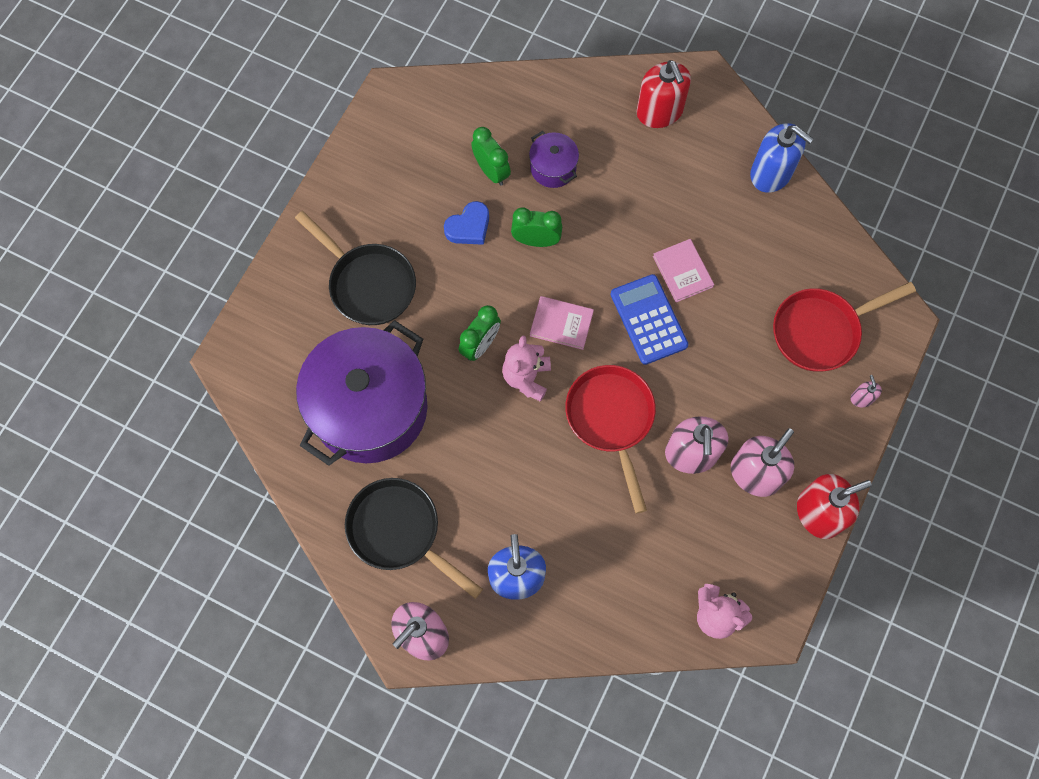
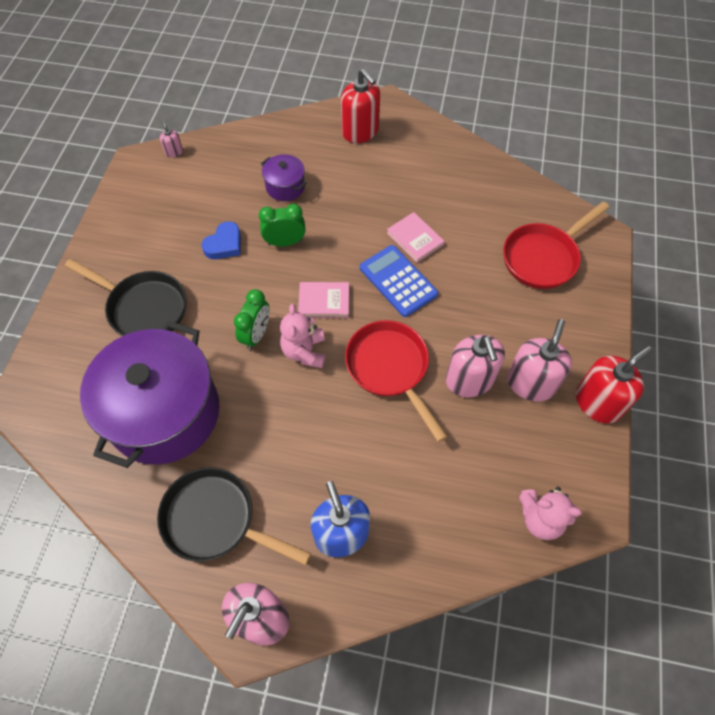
camera: 15 degrees left, 10 degrees down
green clock [471,127,511,186] -> none
blue soap dispenser [750,123,814,193] -> none
pink soap dispenser [851,375,882,408] -> pink soap dispenser moved to [160,121,183,157]

